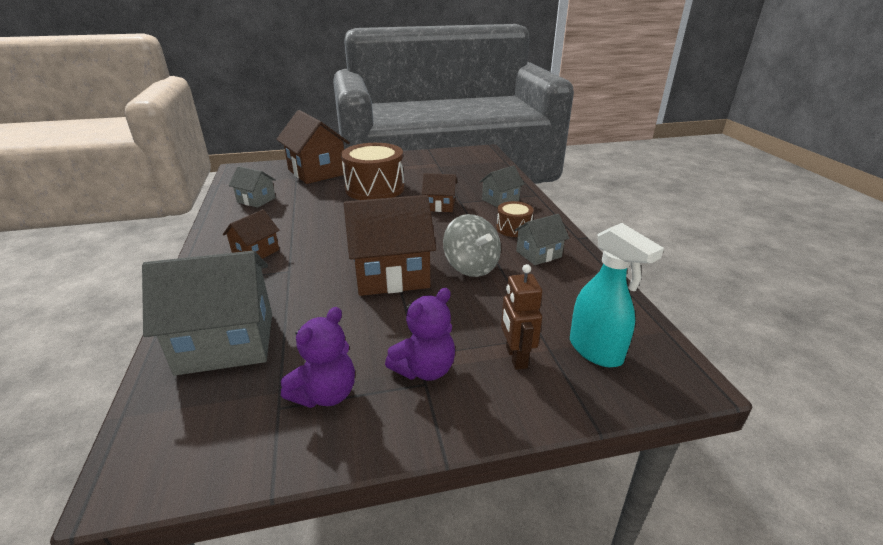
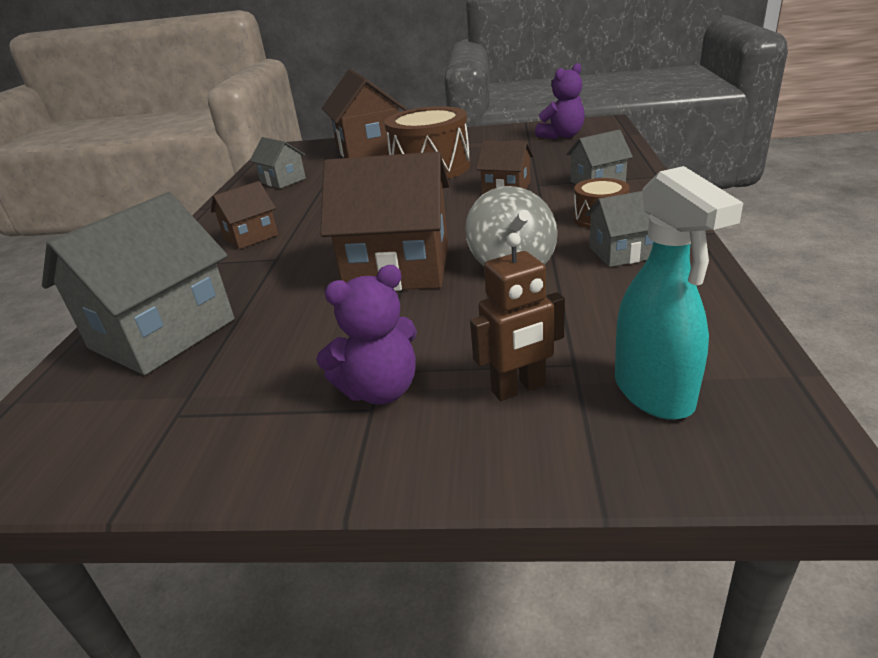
camera: 20 degrees right, 0 degrees up
grey house [142,251,272,376] -> grey house turned 60 degrees counterclockwise [42,192,235,375]
purple teddy bear [281,307,355,408] -> purple teddy bear moved to [535,63,585,139]
brown robot [501,264,542,370] -> brown robot turned 120 degrees counterclockwise [470,233,565,401]

